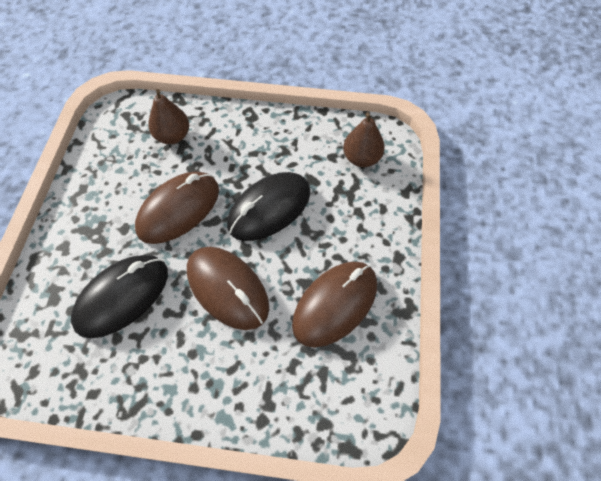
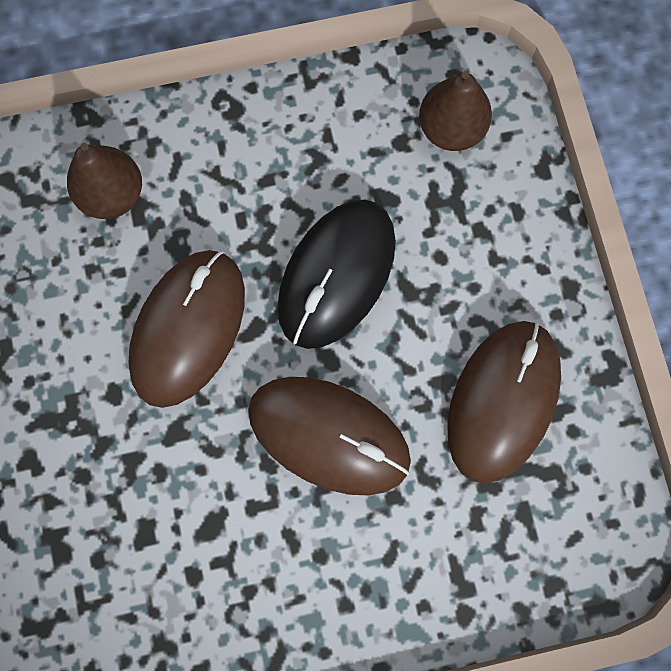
camera: 20 degrees left, 15 degrees up
black mouse [71,255,168,338] -> none

